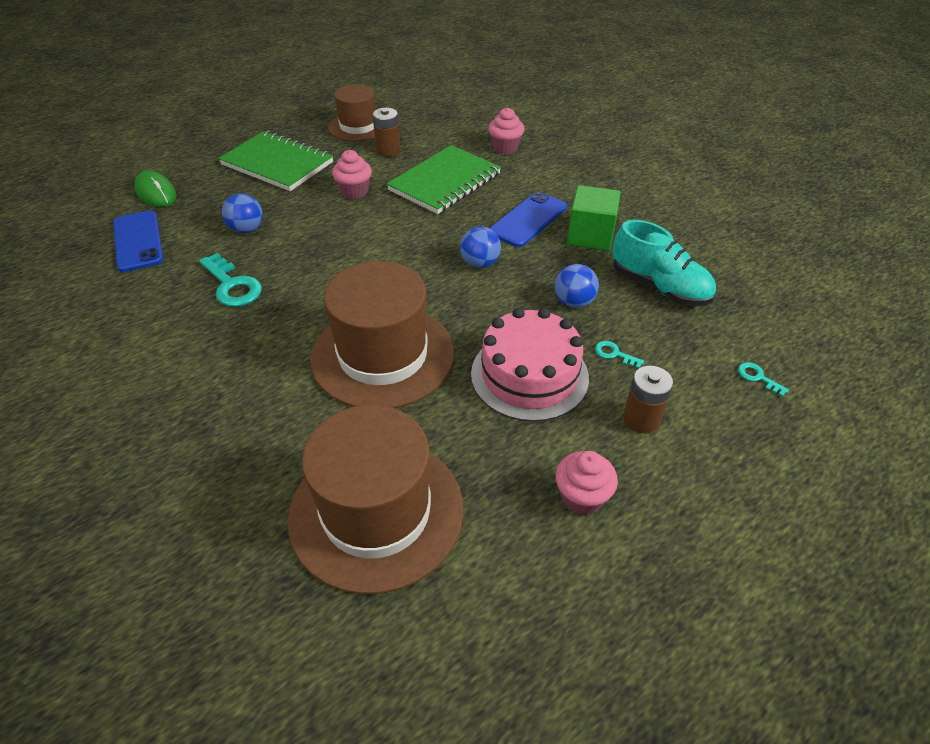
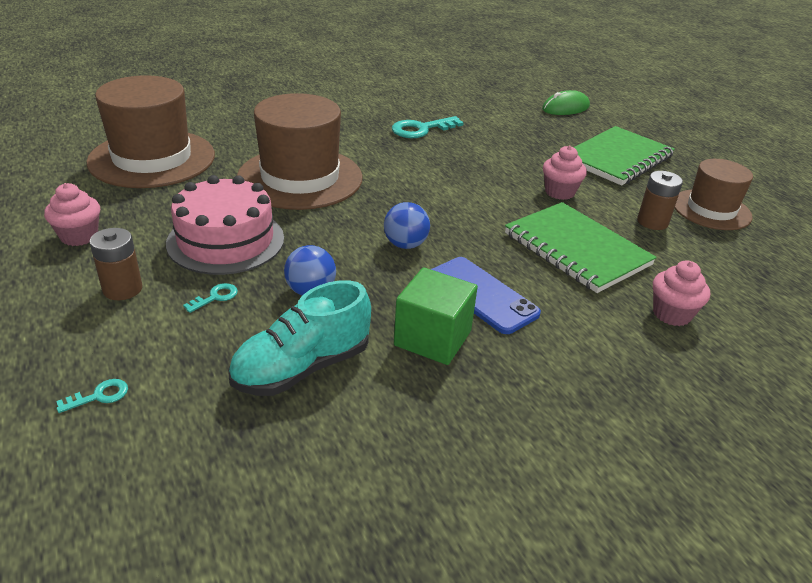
camera: 100 degrees right, 10 degrees down
blue phone [113,210,163,272] -> none
blue ball [222,193,263,233] -> none

